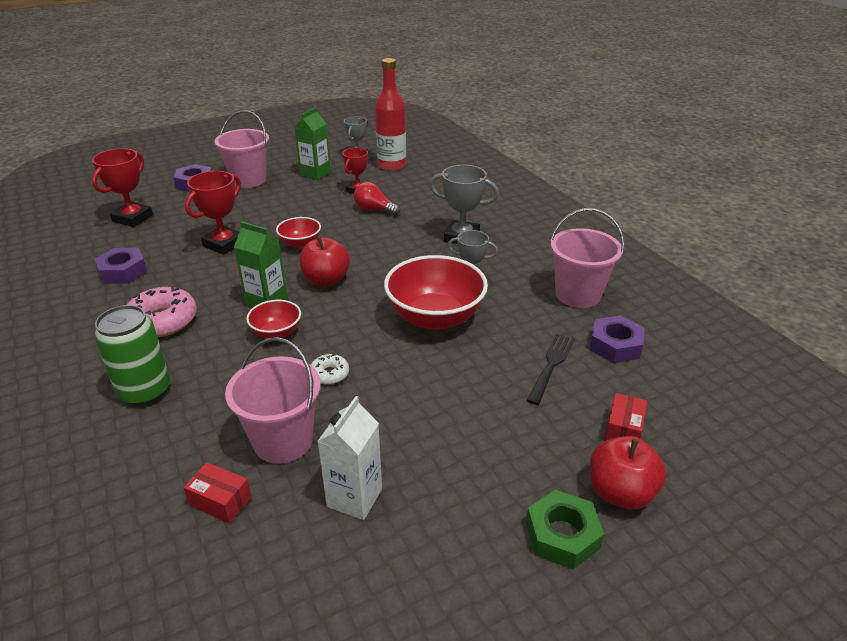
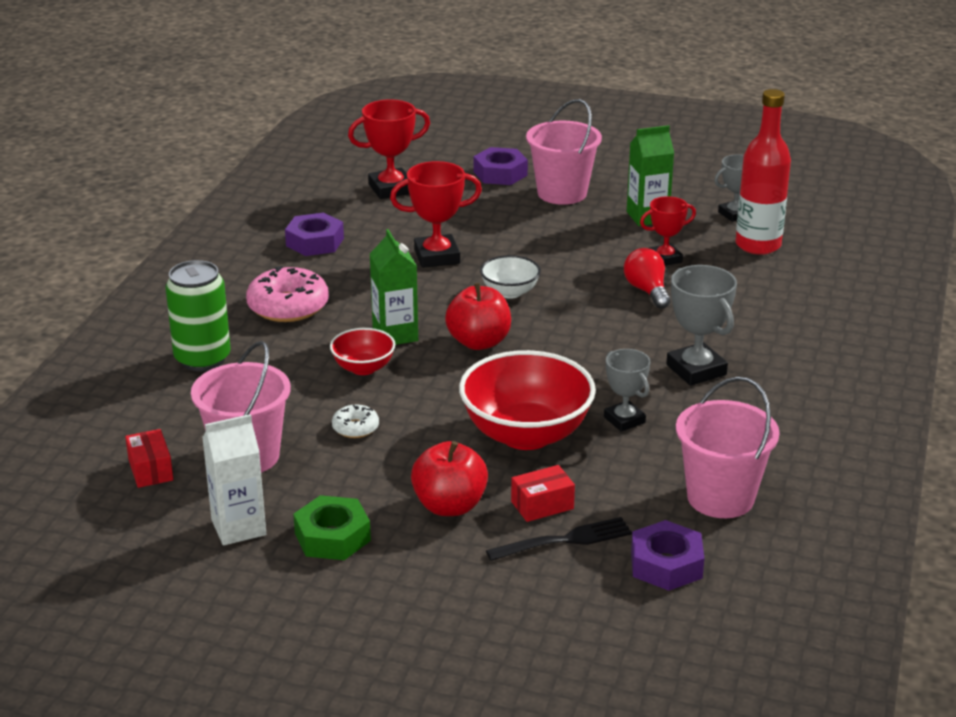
camera: 45 degrees right, 5 degrees down
red bowl [276,217,321,249] -> white bowl [480,255,541,299]
green nut [526,490,604,569] -> green nut moved to [293,495,371,560]
red apple [590,436,666,509] -> red apple moved to [411,441,488,516]
red box [604,393,647,441] -> red box moved to [511,465,575,522]

